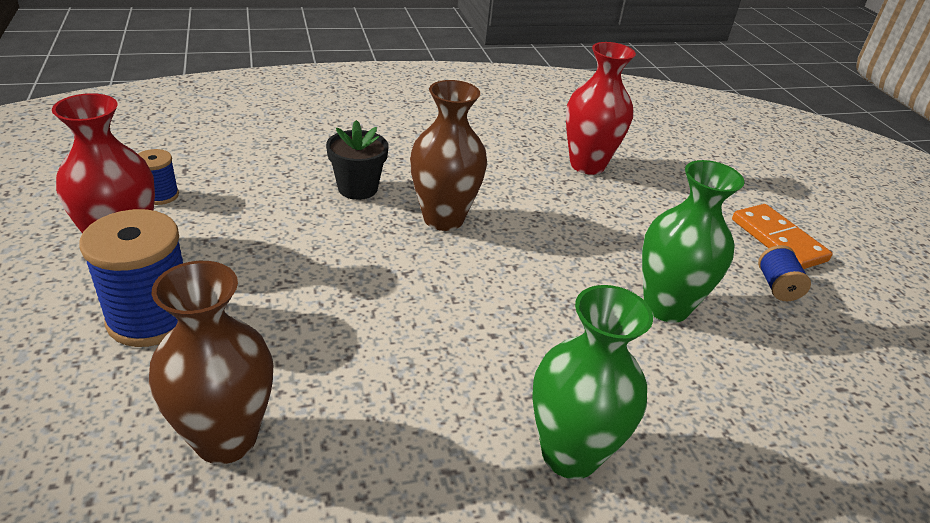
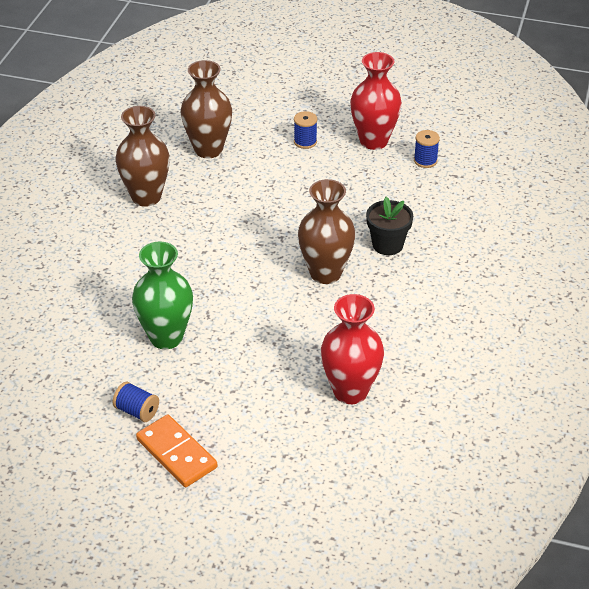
camera: 125 degrees right, 5 degrees up
blue spool [79,209,183,347] -> blue spool [294,111,317,149], size x0.51
green vase [532,285,653,479] -> none
orange domino [732,204,832,269] -> orange domino turned 45 degrees clockwise [136,415,217,487]
none -> brown vase [115,106,170,207]

